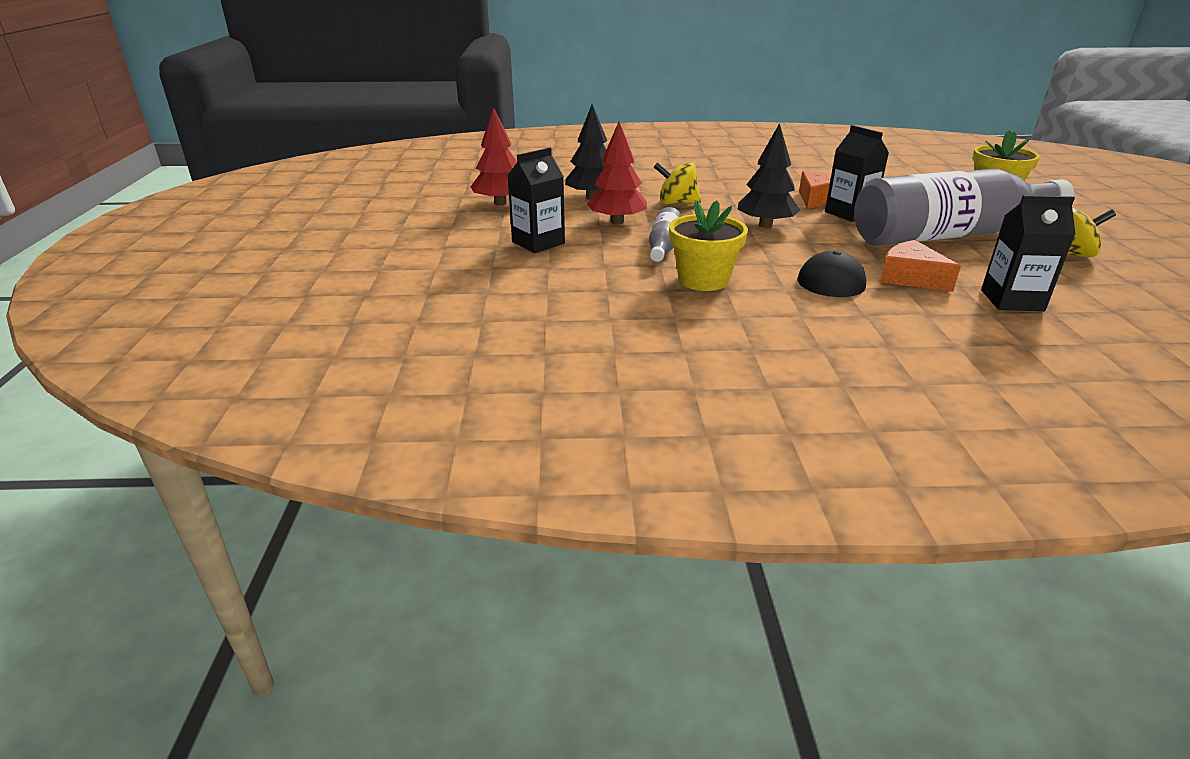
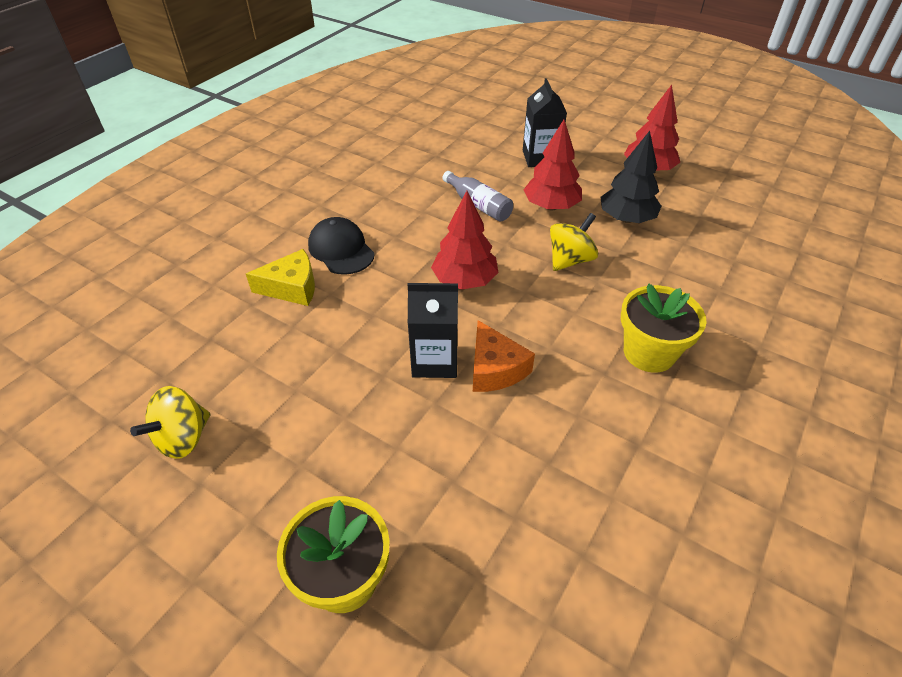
camera: 125 degrees right, 15 degrees up
yellow flower pot [669,200,748,291] -> yellow flower pot moved to [621,284,707,373]
black tree [738,123,800,228] -> red tree [431,191,499,290]
grey bottle [854,169,1074,246] -> none
orange cheese [880,240,961,292] -> yellow cheese [246,249,315,306]
black carton [981,195,1075,311] -> none

